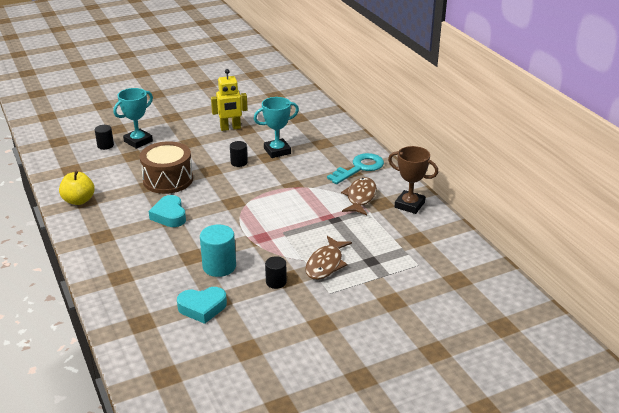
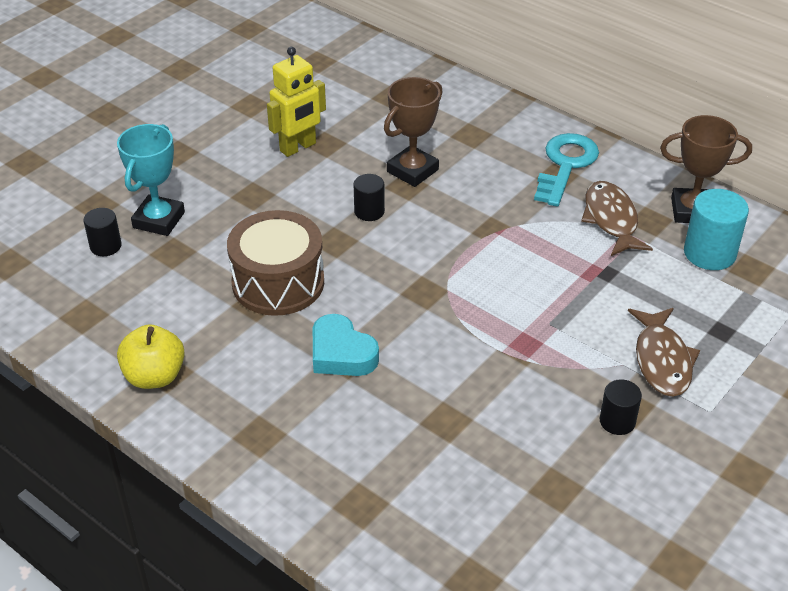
camera: 25 degrees left, 10 degrees up
turquoise heart [177,287,227,324] -> none
turquoise cylinder [200,225,236,277] -> turquoise cylinder moved to [684,189,749,270]
turquoise trophy [254,97,299,158] -> brown trophy [384,77,443,187]

